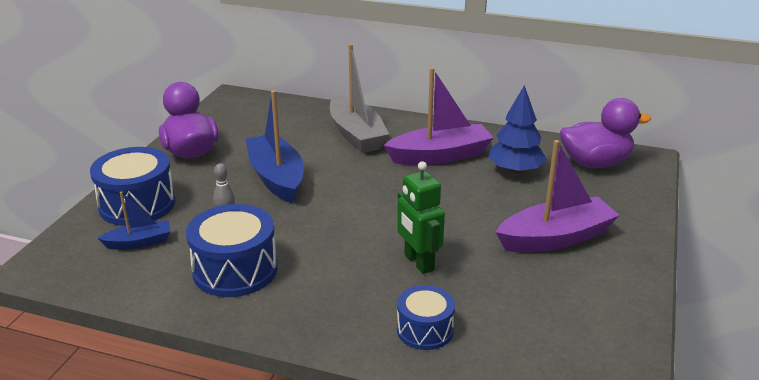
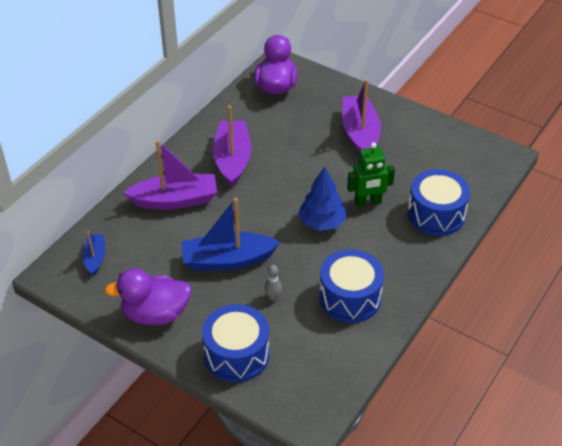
camera: 75 degrees left, 15 degrees up
blue boat [98,191,171,250] -> blue boat moved to [82,231,105,276]
grey boat [330,44,389,153] -> purple boat [123,140,217,210]
blue drum [397,285,455,350] -> blue drum [408,169,470,236], size x1.64
blue tree [488,85,547,174] -> blue tree moved to [298,166,346,231]

